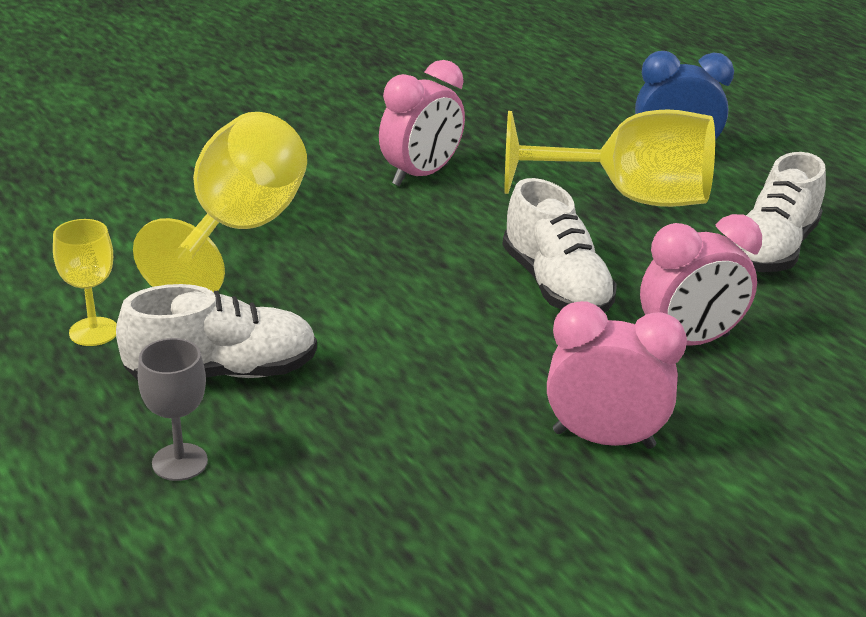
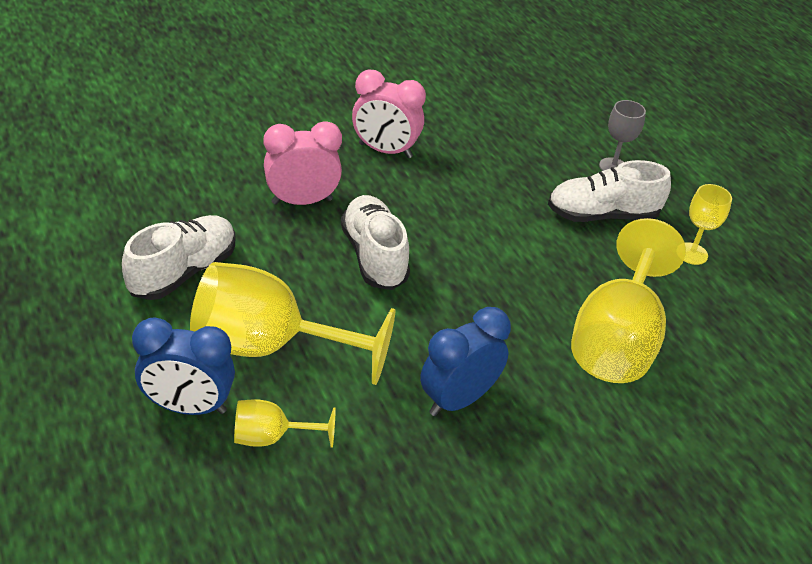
camera: 175 degrees left, 10 degrees up
pink clock [379,60,465,186] -> blue clock [420,307,511,416]
none -> yellow goblet [234,399,336,448]

